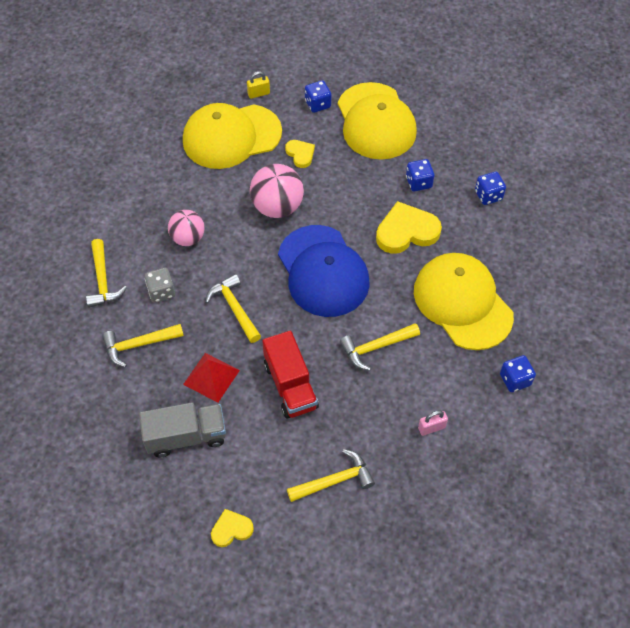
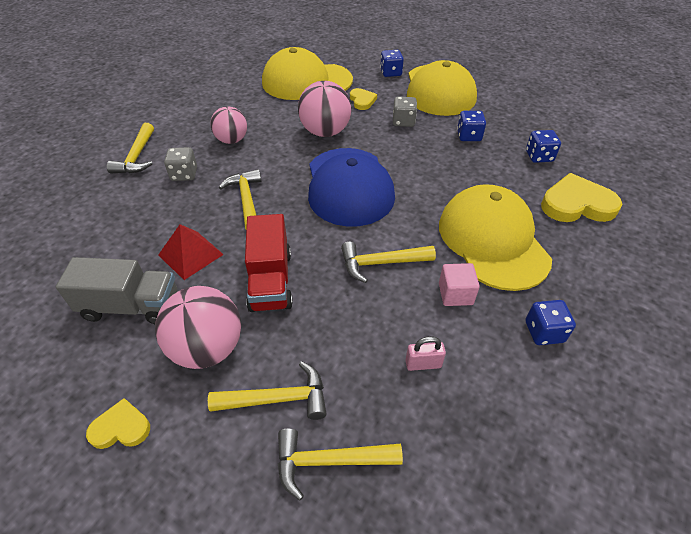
camera: 15 degrees right, 10 degrees down
yellow hammer [102,324,184,367] -> yellow hammer moved to [278,429,403,501]
yellow padlock [247,71,270,99] -> none
yellow heart [376,201,442,254] -> yellow heart moved to [541,173,622,222]
none -> pink ball [155,286,241,369]
none -> grey dice [393,97,417,127]
none -> pink cube [439,263,480,306]

